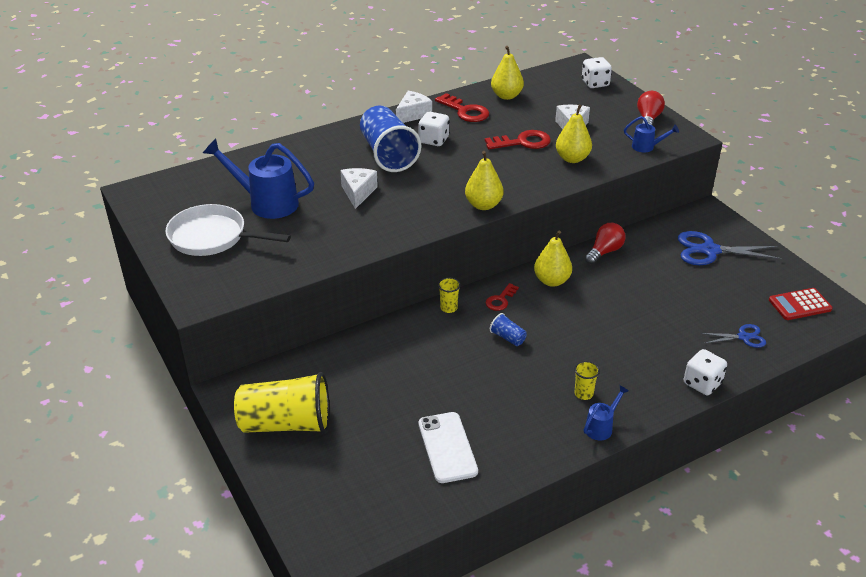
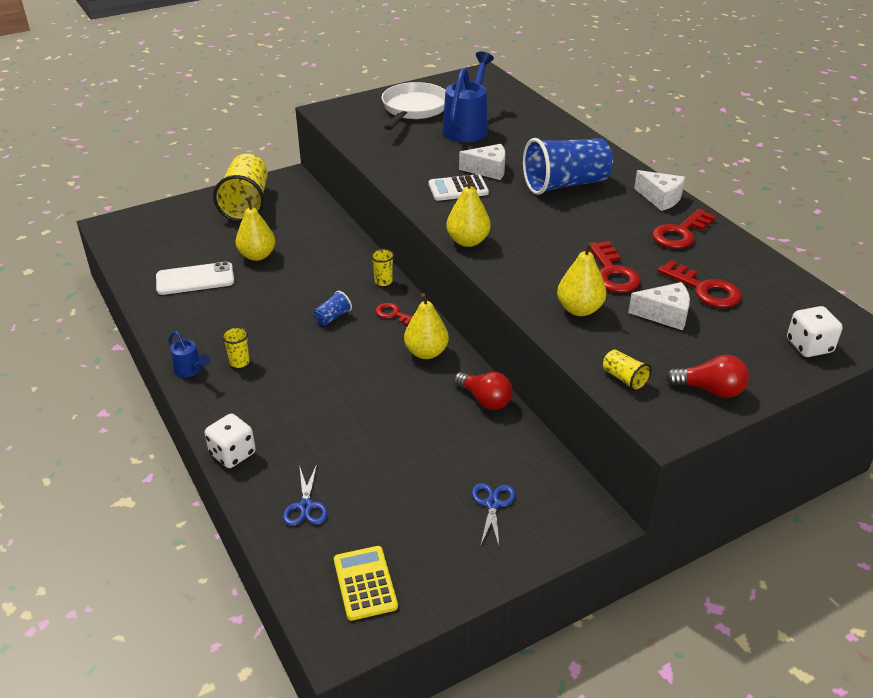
camera: 90 degrees right, 0 degrees up
white dice [418,112,449,146] -> none
yellow pear [491,46,524,100] -> yellow pear moved to [236,198,275,261]
blue watering can [624,116,679,152] -> yellow cup [603,350,652,391]
blue scissors [678,231,783,265] -> blue scissors [472,483,515,549], size x0.56
red calculator [769,288,833,320] -> yellow calculator [334,546,398,621]
none -> white calculator [429,174,489,201]
none -> red key [658,260,742,308]

